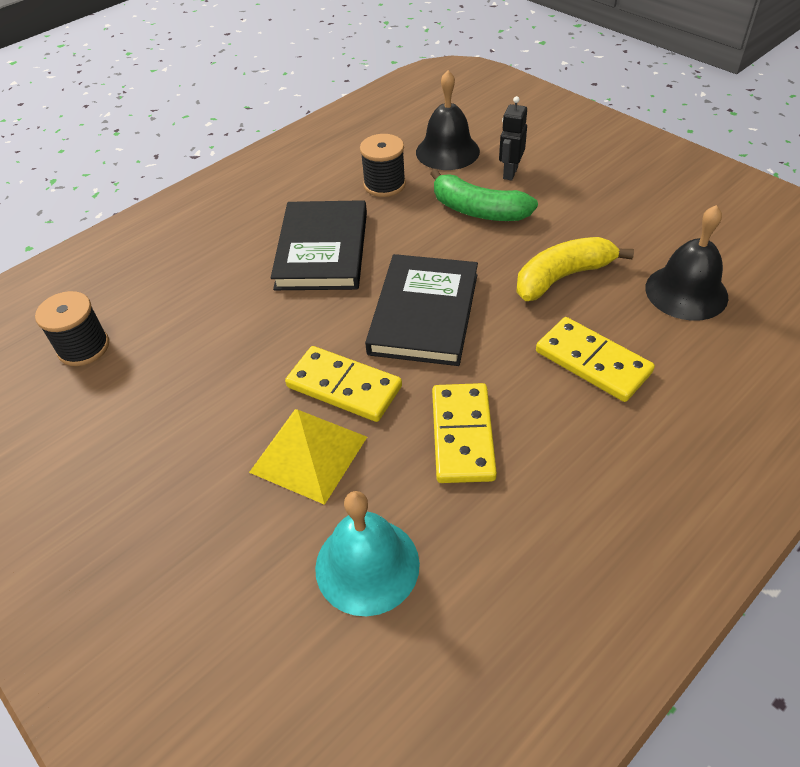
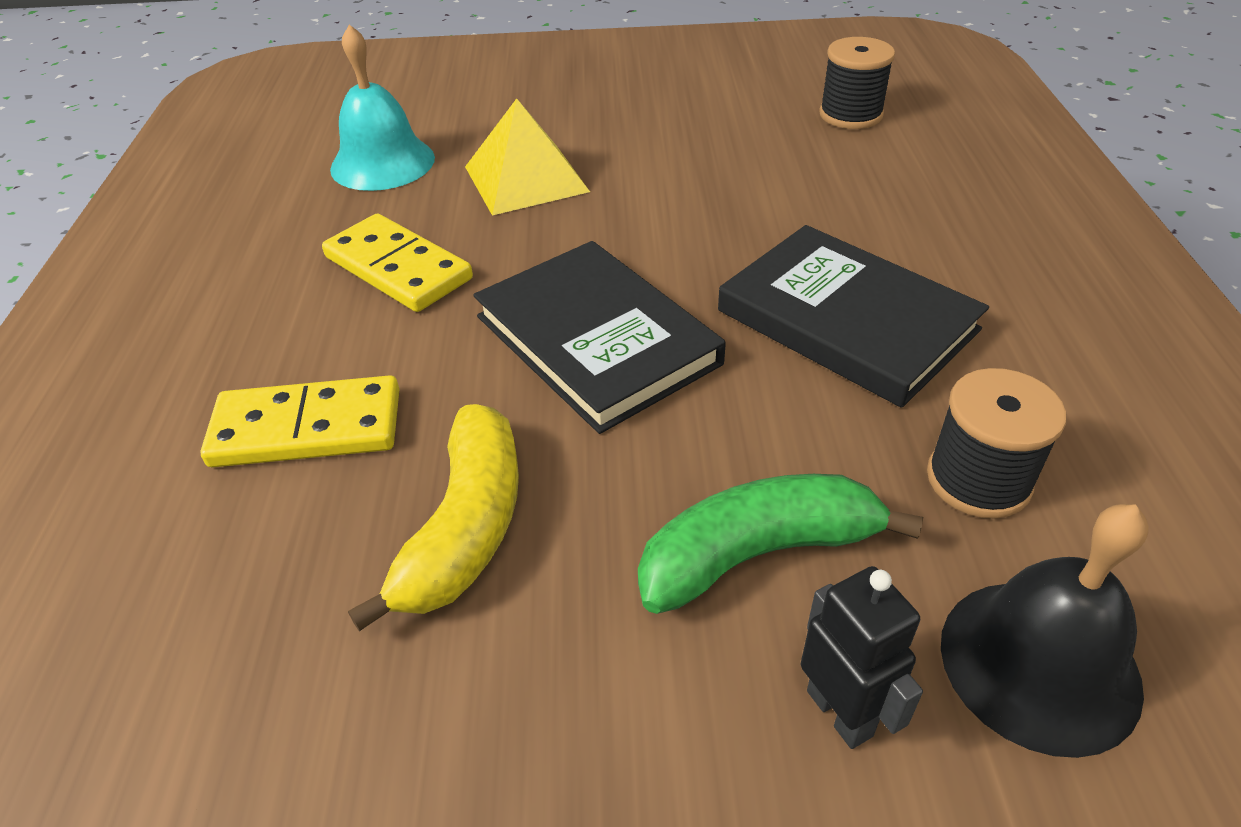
camera: 130 degrees right, 5 degrees down
yellow domino [285,346,402,422] -> none
black bell [645,205,728,321] -> none

